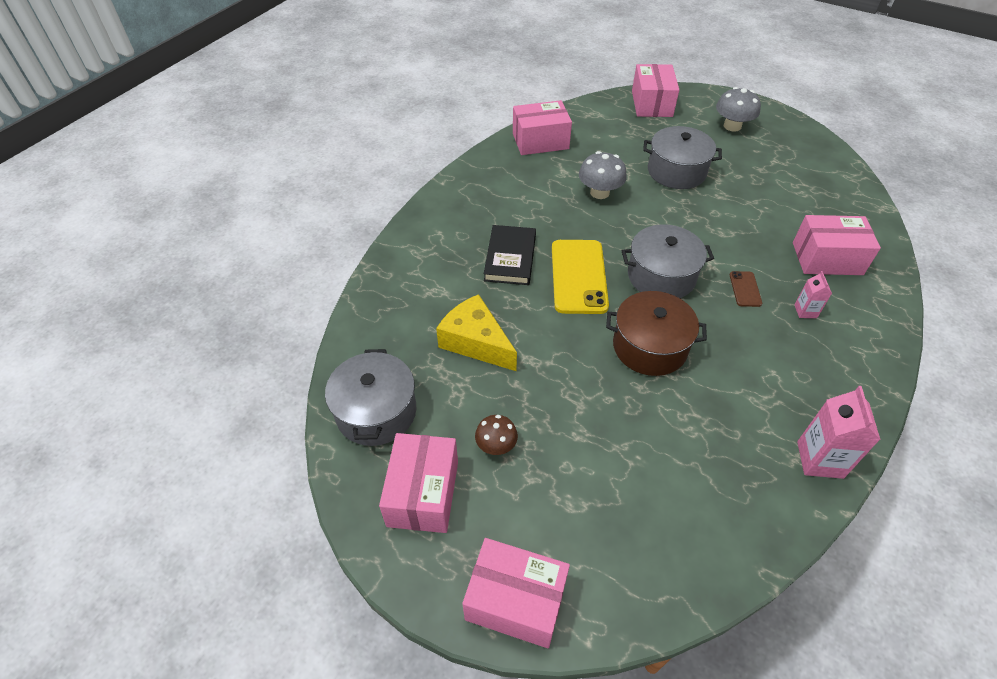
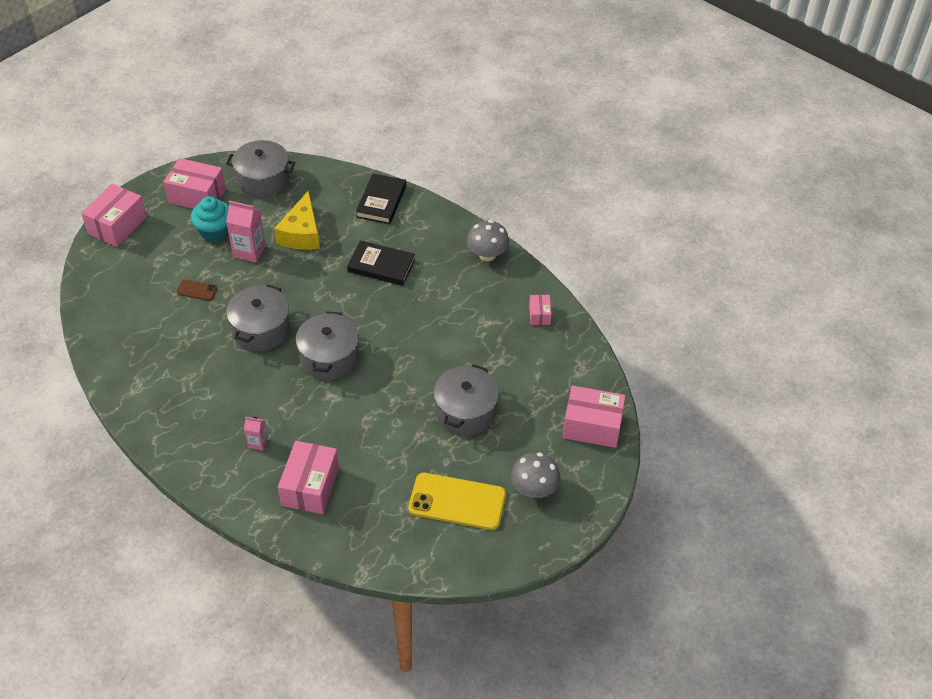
camera: 100 degrees right, 0 degrees up
yellow cheese [436,294,517,371] -> yellow cheese turned 135 degrees clockwise [274,191,320,250]
brown mushroom [475,415,518,455] -> turquoise cupcake [191,196,229,242]
pink box [513,100,572,155] -> pink box [529,295,552,325], size x0.51
yellow phone [552,240,609,314] -> yellow phone moved to [408,473,506,530]
grey mushroom [579,151,627,199] -> grey mushroom moved to [467,220,509,261]
brown pot [606,291,707,376] -> grey pot [226,285,290,351]
brown phone [730,271,762,307] -> brown phone moved to [177,280,218,301]
pink carton [797,386,880,479] -> pink carton moved to [226,200,266,263]
none -> black book [356,173,406,224]

